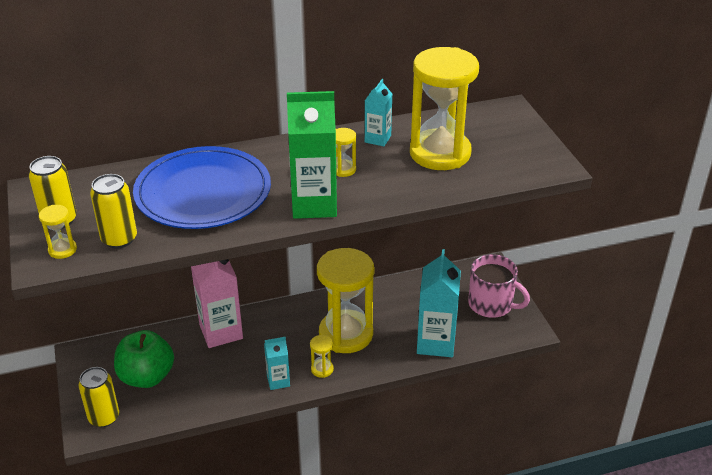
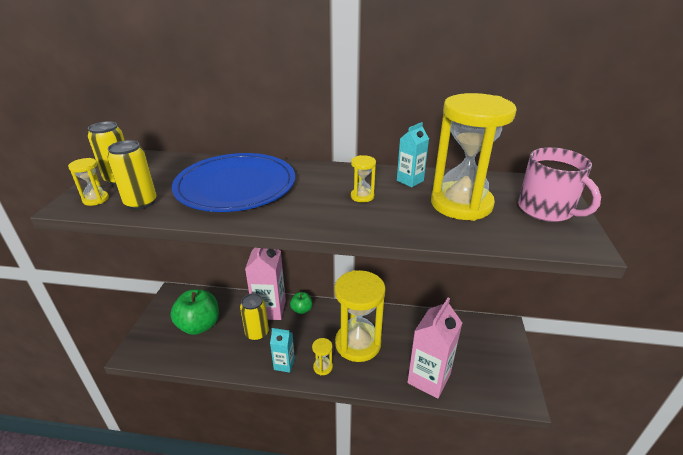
camera: 25 degrees right, 5 degrees down
yellow can [78,367,119,427] -> yellow can moved to [240,293,269,341]
green carton [287,91,337,219] -> none
turquoise carton [417,249,461,357] -> pink carton [407,298,462,399]
pink mug [468,254,530,318] -> pink mug moved to [518,147,601,222]
none -> green apple [290,292,313,314]

